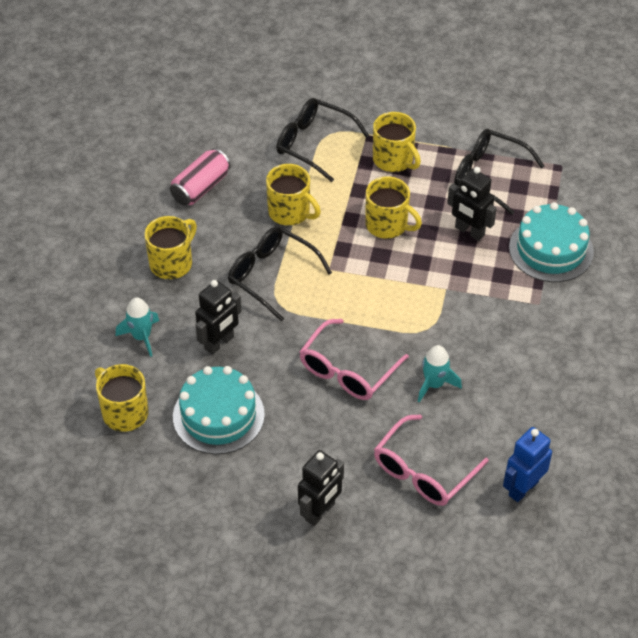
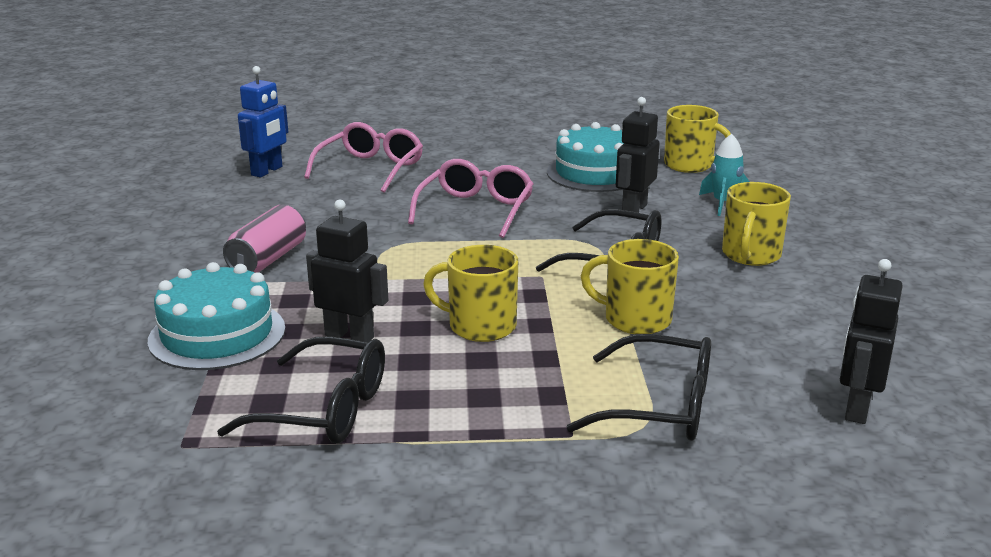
camera: 165 degrees right, 25 degrees down
pink can [170,148,231,206] -> pink can moved to [223,204,306,273]
black robot [298,450,344,526] -> black robot moved to [840,259,903,424]
yellow mug [373,112,421,172] -> none
turquoise rocket [418,345,462,403] -> none

